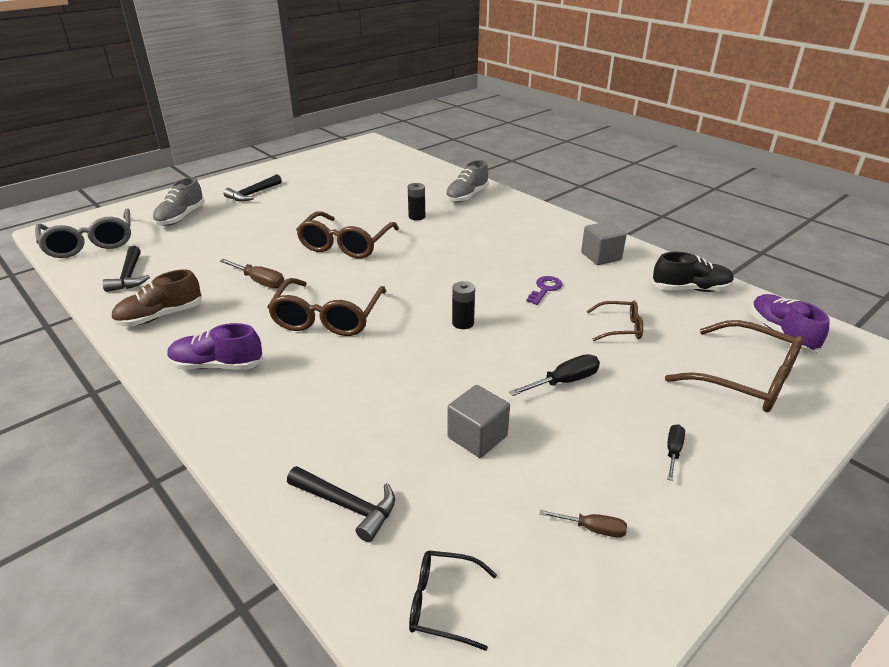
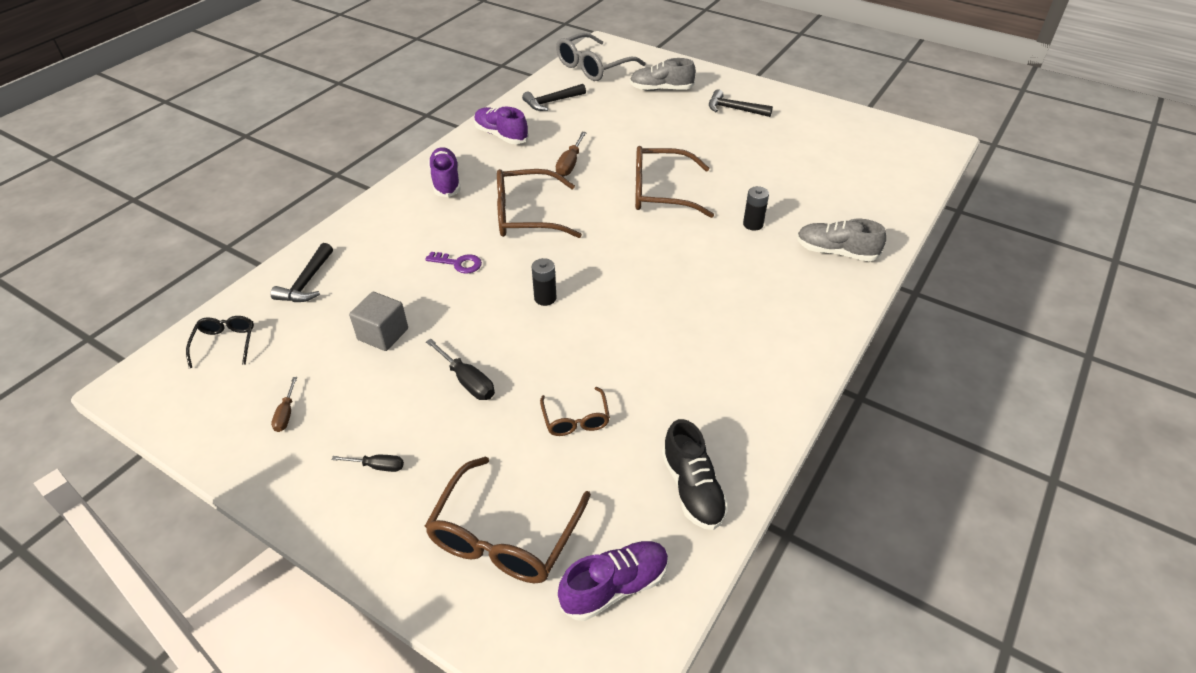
camera: 75 degrees right, 10 degrees up
brown shoe [111,269,202,326] -> purple shoe [474,106,529,144]
purple key [526,276,562,305] -> purple key moved to [425,252,482,274]
grey cube [581,221,627,265] -> none

